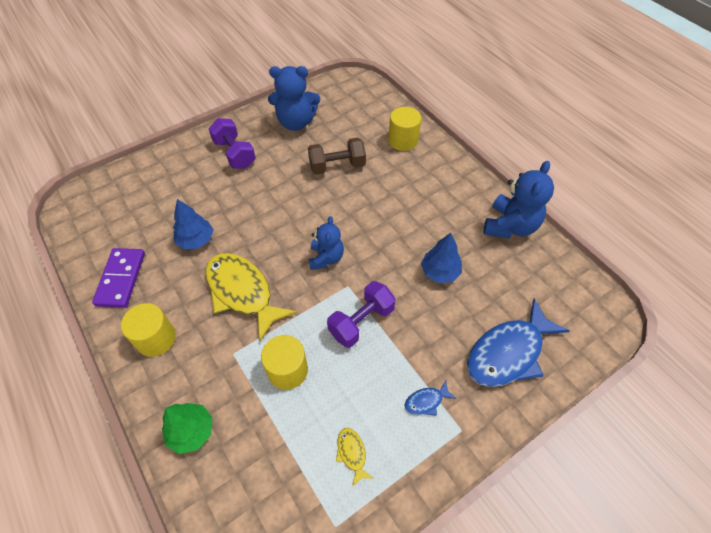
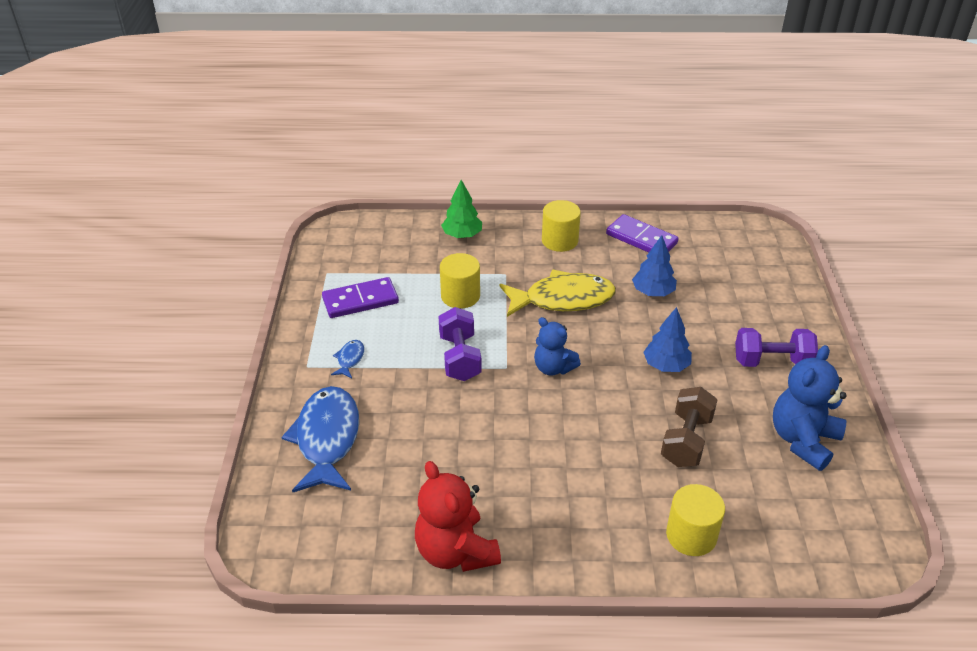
camera: 125 degrees right, 15 degrees down
yellow fish [336,428,373,487] -> purple domino [322,277,399,318]
blue tree [421,233,462,283] -> blue tree moved to [643,307,692,372]
blue teddy bear [484,161,554,239] -> red teddy bear [415,461,501,572]

